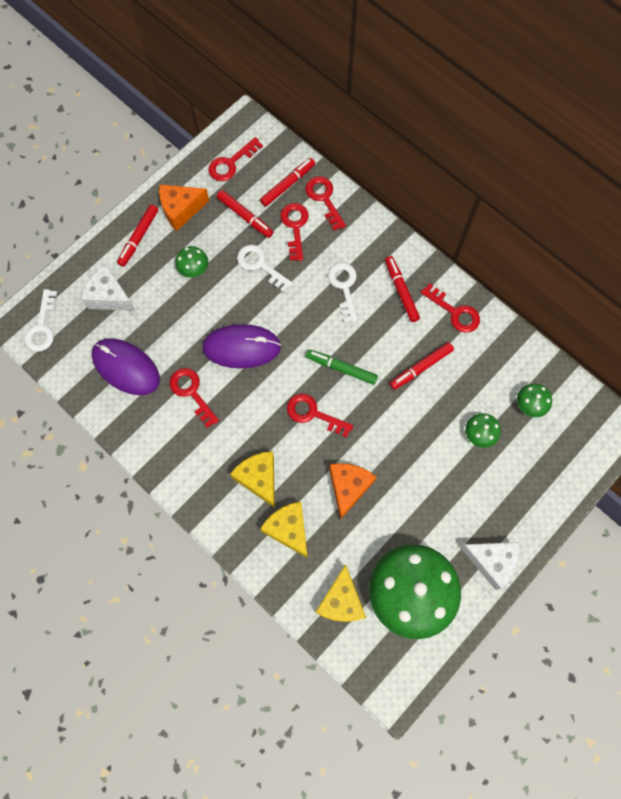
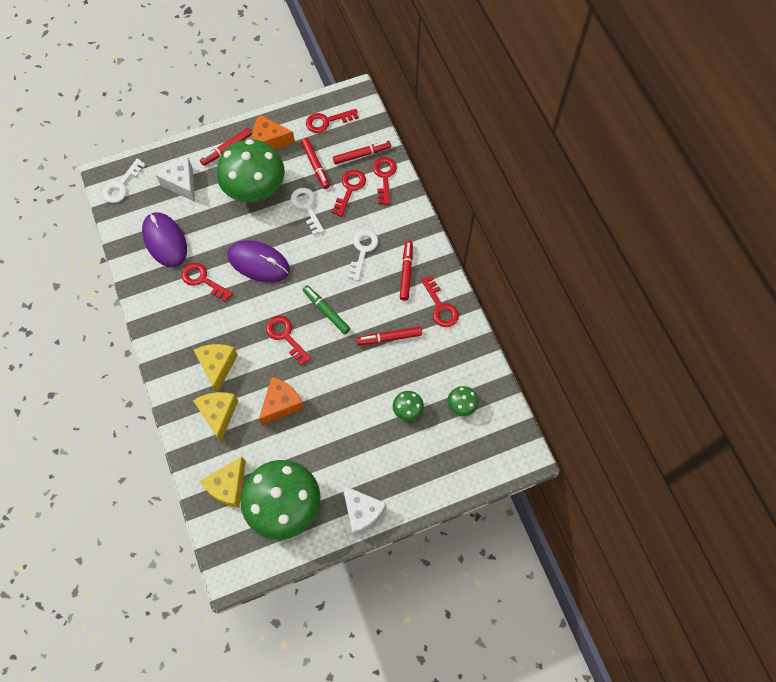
camera: 25 degrees right, 5 degrees down
red key [169,368,219,428] -> red key turned 45 degrees counterclockwise [181,263,233,302]
green mushroom [175,246,208,277] -> green mushroom [217,139,285,202], size x2.39

